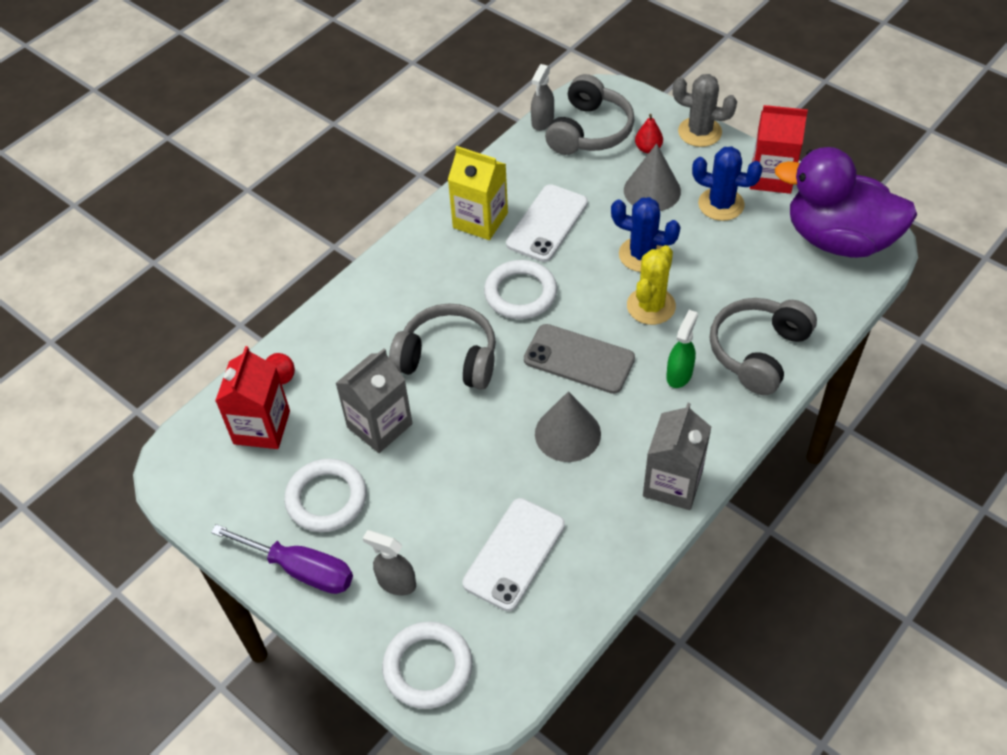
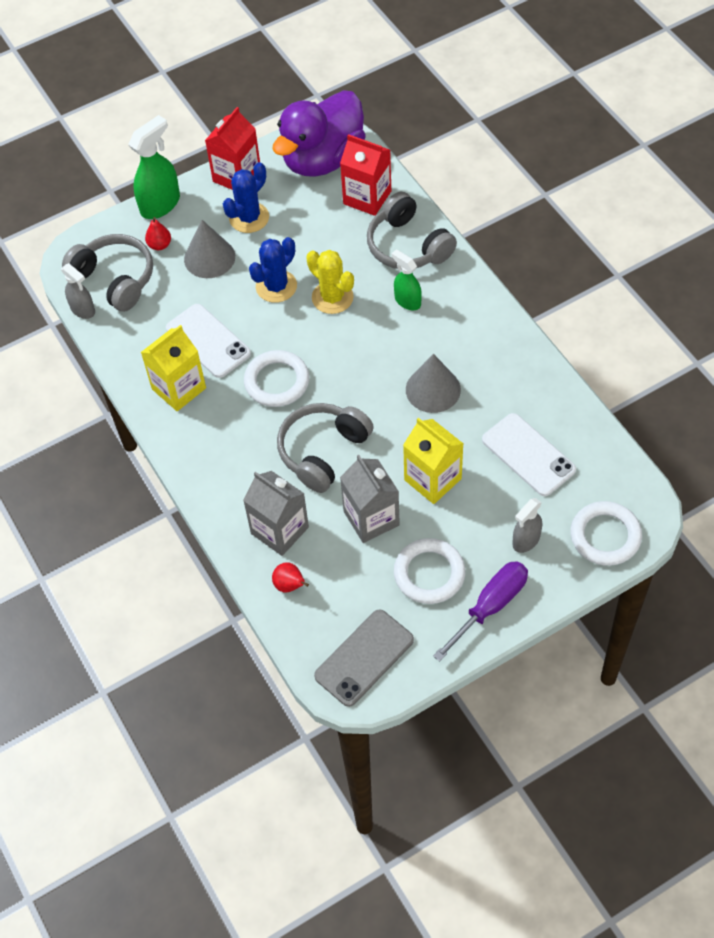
camera: 70 degrees left, 5 degrees up
red carton [215,346,290,449] -> red carton moved to [340,134,391,216]
grey phone [524,324,635,394] -> grey phone moved to [314,610,414,707]
grey carton [643,403,711,510] -> grey carton moved to [243,471,309,556]
grey cactus [673,74,737,147] -> green spray bottle [128,115,180,219]
none -> yellow carton [403,418,464,504]

